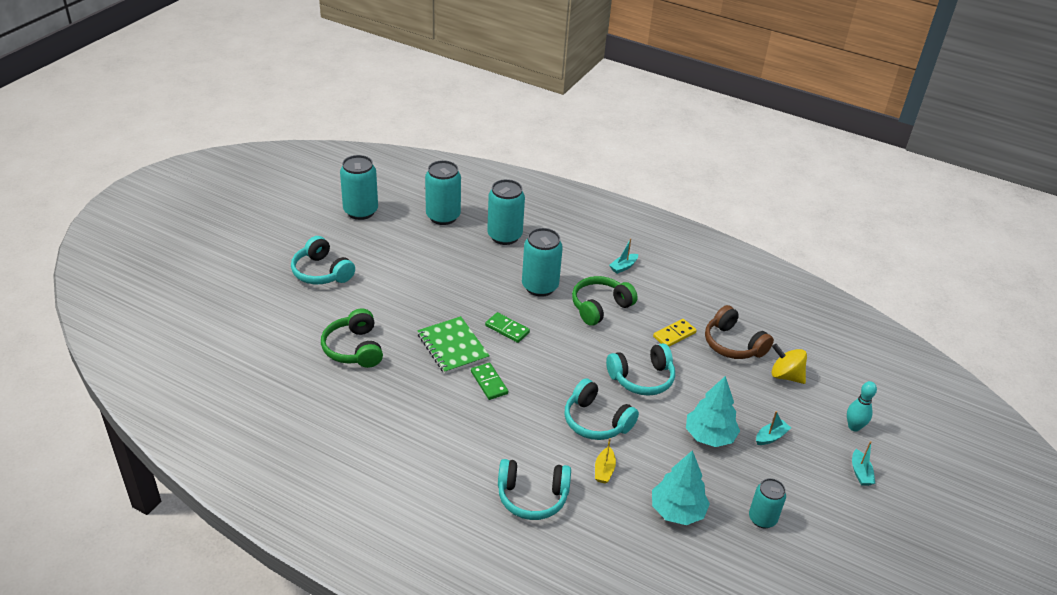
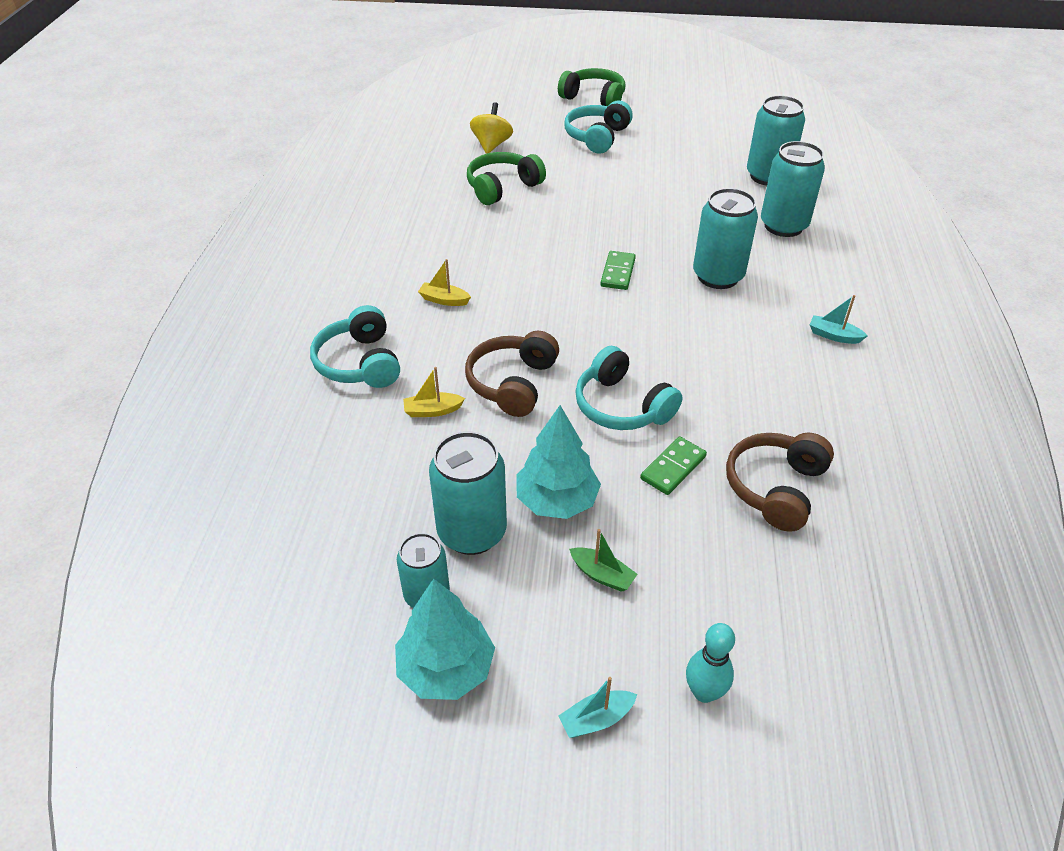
camera: 70 degrees right, 5 degrees up
turquoise can [340,155,378,220] -> turquoise can moved to [429,431,507,555]
green notebook [417,316,490,374] -> none
green domino [471,363,508,400] -> green domino moved to [640,437,707,495]
turquoise headphones [565,378,639,440] -> brown headphones [465,331,559,417]
green headphones [572,276,638,326] -> green headphones moved to [558,68,625,106]
turquoise tree [652,450,710,525] -> turquoise tree moved to [395,579,495,700]
yellow domino [653,319,697,347] -> none
turquoise boat [756,411,791,445] -> green boat [569,529,638,592]
yellow spinning top [772,344,807,384] -> yellow spinning top moved to [470,102,513,154]
none -> yellow boat [418,259,471,306]

